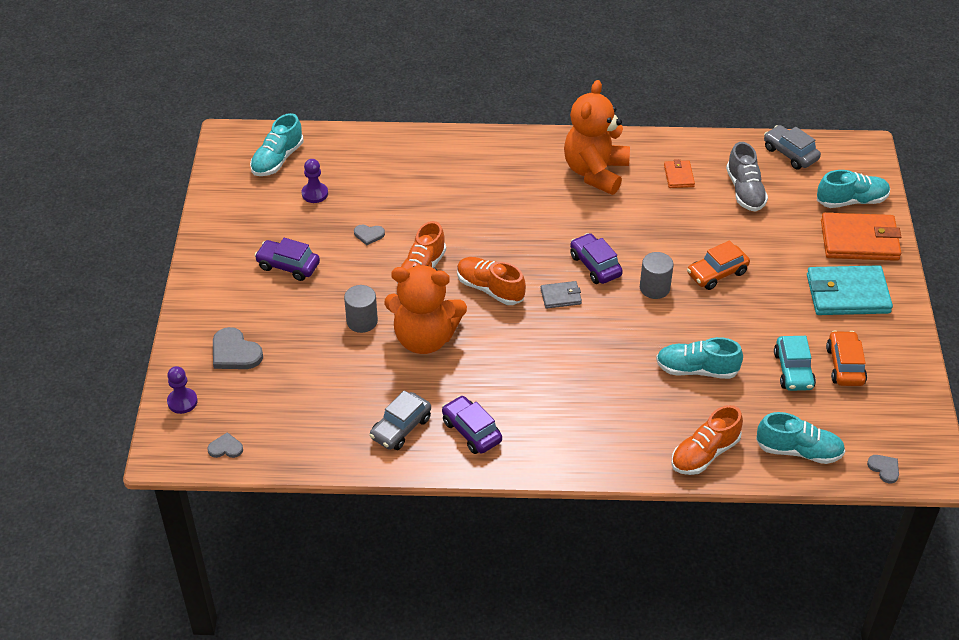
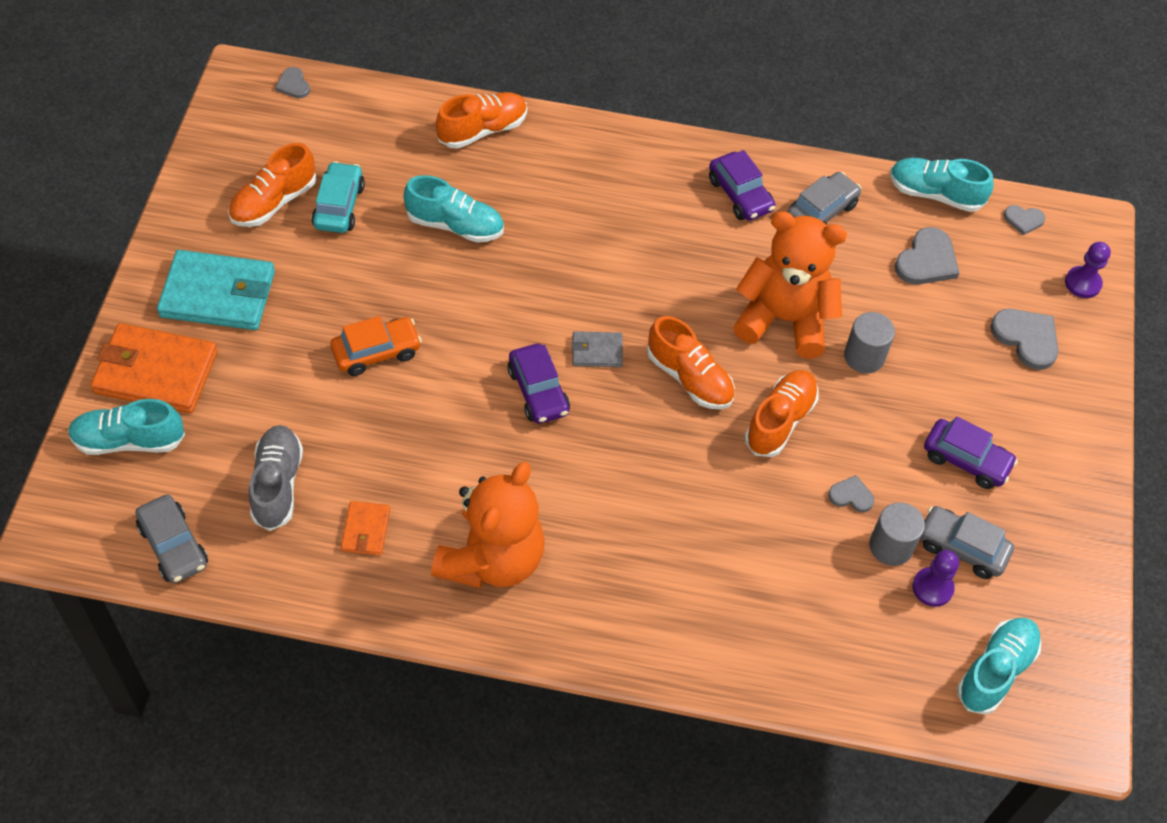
camera: 175 degrees left, 10 degrees up
grey cylinder [640,252,674,299] -> grey cylinder moved to [869,502,925,566]
turquoise shoe [756,412,845,464] -> turquoise shoe moved to [890,158,994,212]
orange car [826,331,867,386] -> orange shoe [228,143,316,227]
none -> grey heart [895,227,959,285]
none -> grey car [920,506,1014,579]

